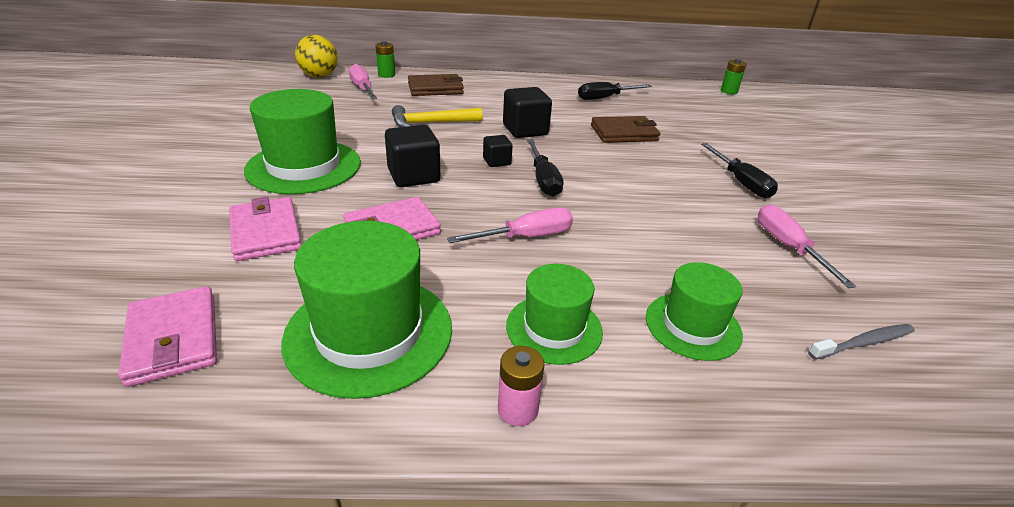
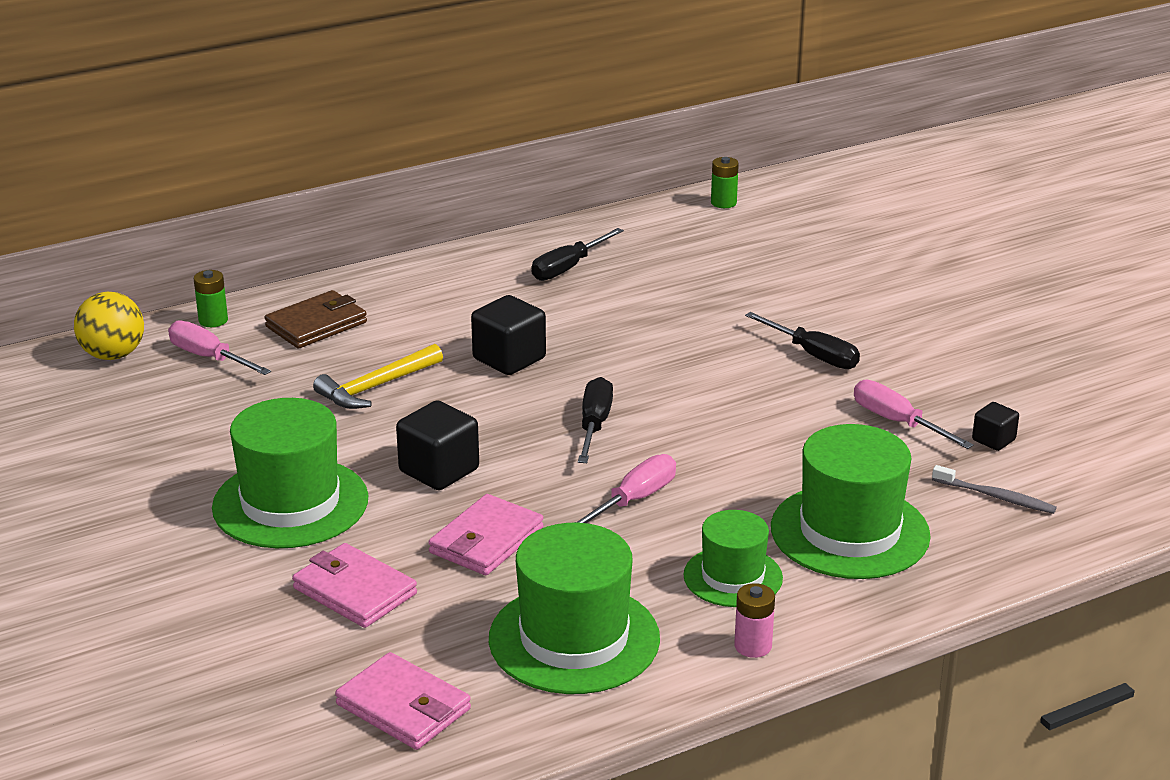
camera: 25 degrees left, 5 degrees down
black cube [483,135,513,167] -> black cube moved to [972,402,1019,451]
black screwdriver [527,139,564,197] -> black screwdriver turned 135 degrees counterclockwise [578,377,613,463]
brown wallet [591,116,661,143] -> none
green hat [646,262,743,361] -> green hat [771,424,931,579], size x1.65
grey toothbrush [808,324,915,360] -> grey toothbrush turned 75 degrees clockwise [932,465,1057,514]

